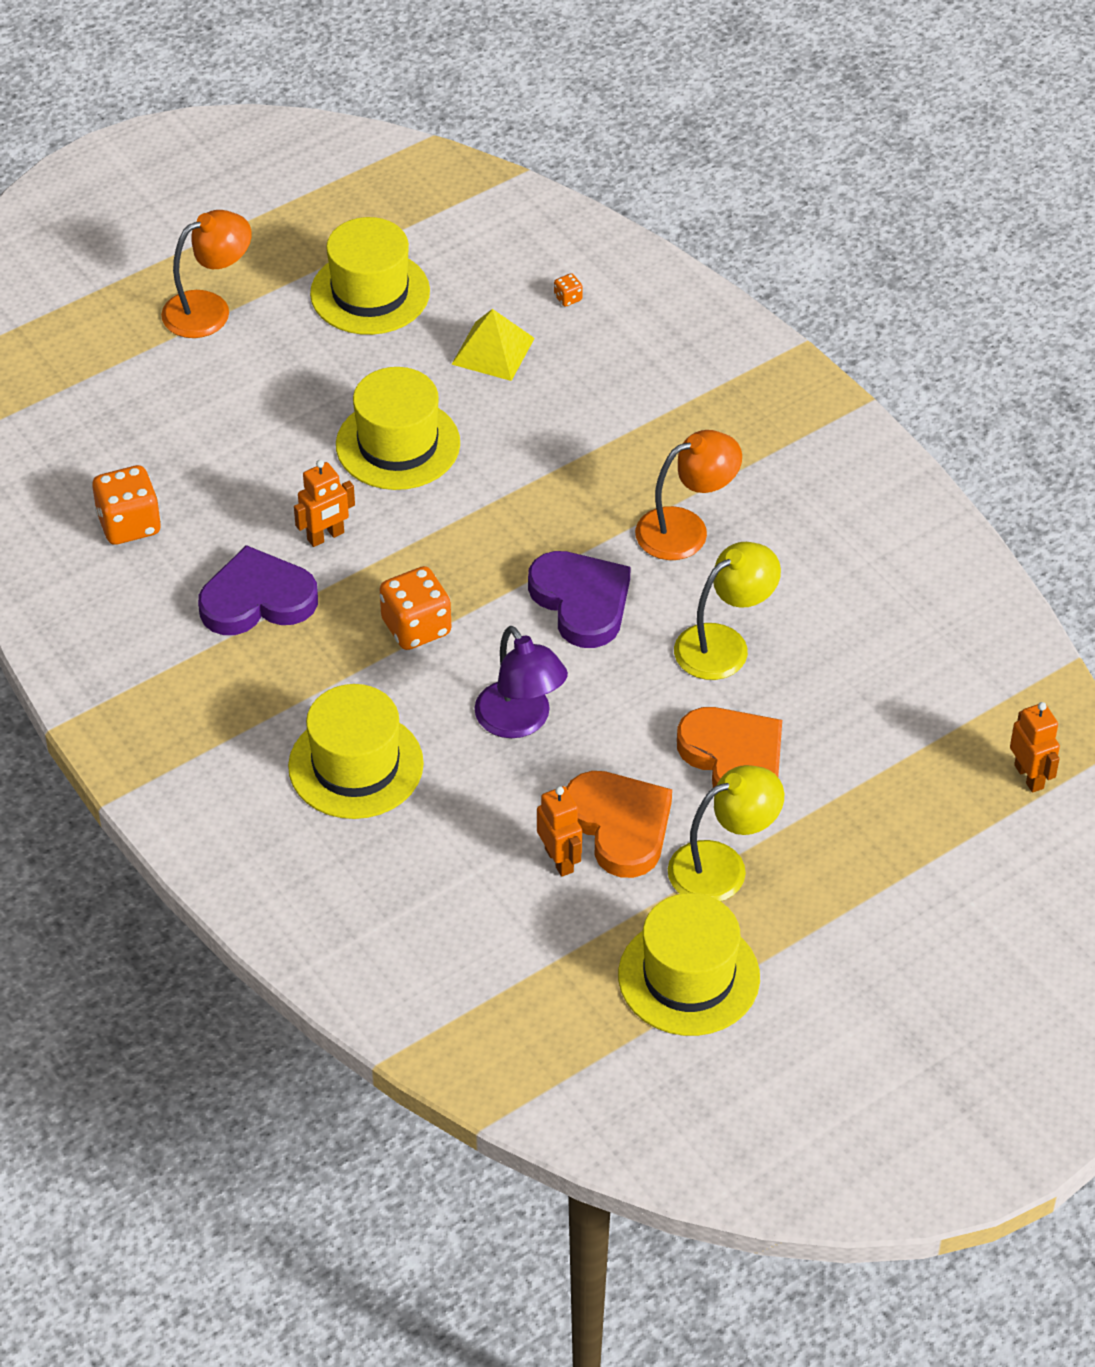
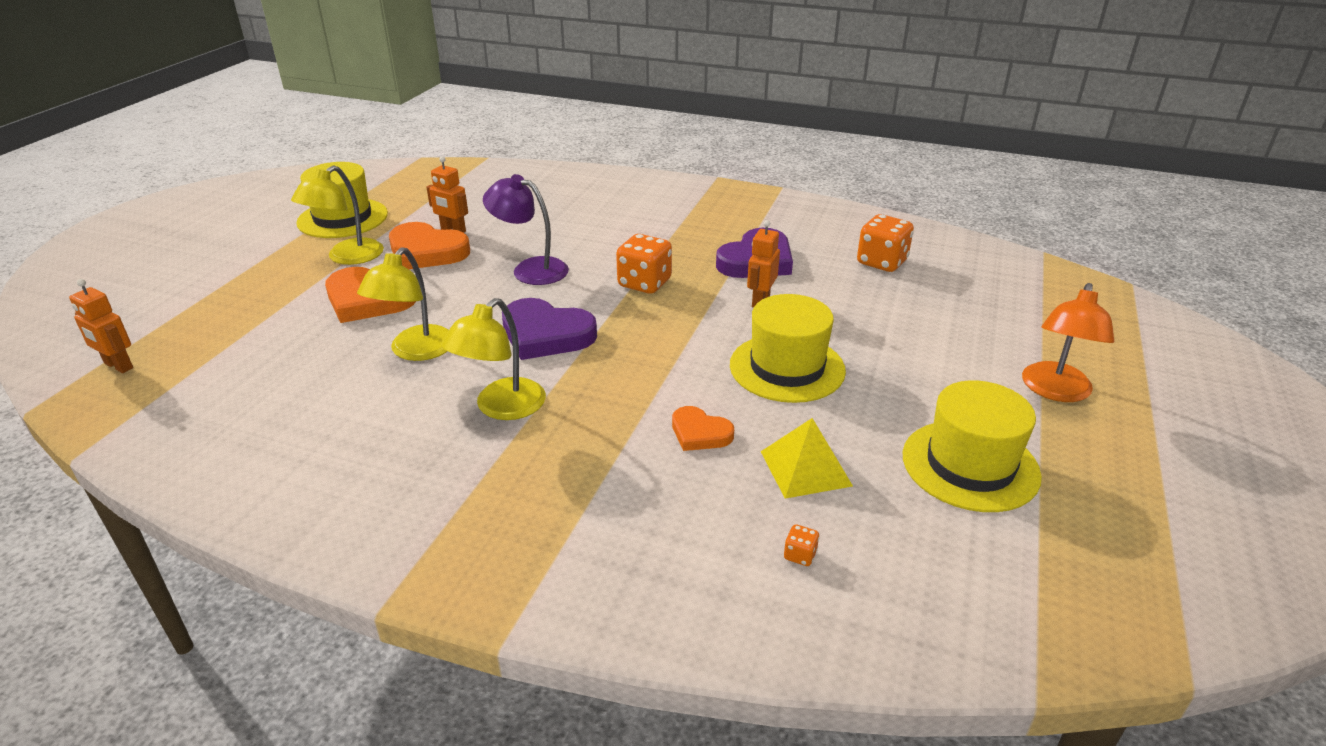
camera: 145 degrees right, 15 degrees down
yellow hat [288,684,424,819] -> none
orange lamp [635,430,742,560] -> yellow lamp [441,298,546,420]
none -> orange heart [672,406,734,451]

